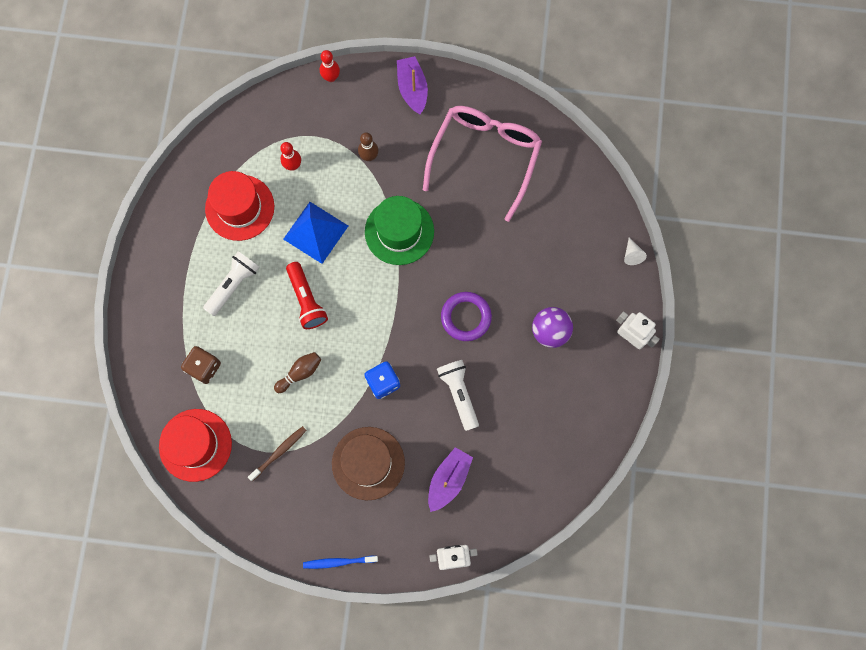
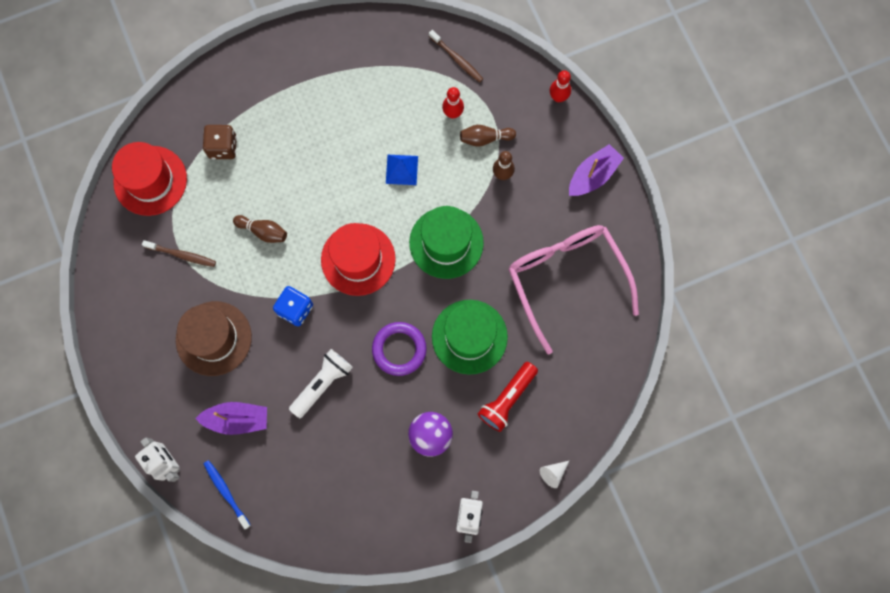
camera: 60 degrees right, 0 degrees up
white flashlight [203,251,259,316] -> none
red hat [205,171,274,241] -> red hat moved to [321,223,396,296]
blue pyramid [283,202,348,264] -> blue pyramid [386,155,418,185], size x0.62
red flashlight [286,262,328,329] -> red flashlight moved to [478,362,538,432]
blue toothbrush [303,556,378,569] -> blue toothbrush moved to [204,460,251,529]
pink glasses [423,106,542,222] -> pink glasses turned 105 degrees counterclockwise [508,225,639,354]
none -> brown toothbrush [429,30,483,83]
none -> green hat [432,300,508,375]
none -> brown bowling pin [460,125,516,147]

